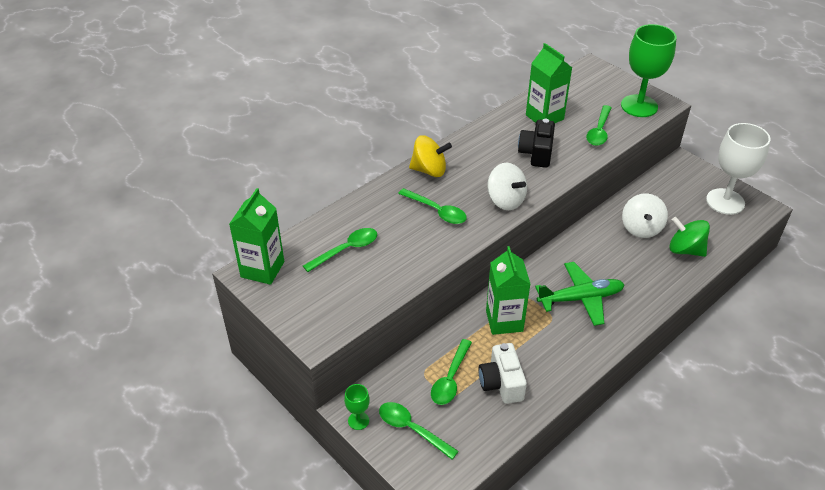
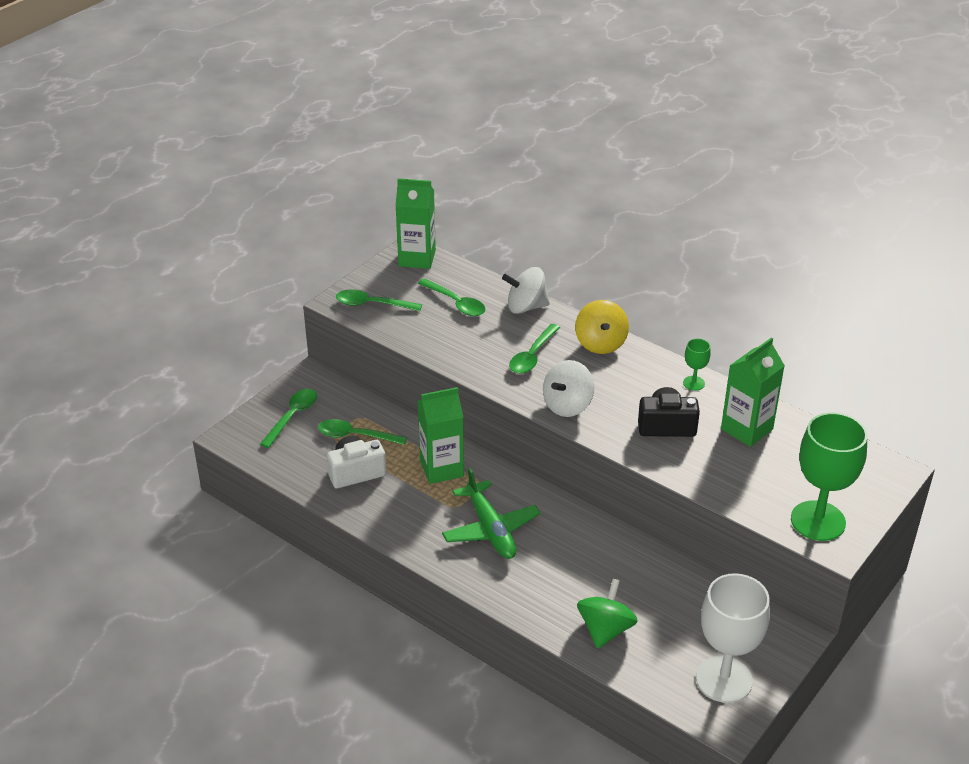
camera: 80 degrees right, 5 degrees down
green goblet [344,384,370,430] -> green goblet moved to [683,339,711,391]
green spoon [586,105,612,146] -> green spoon moved to [336,289,422,311]
white spinning top [622,193,668,238] -> white spinning top moved to [502,267,550,314]

